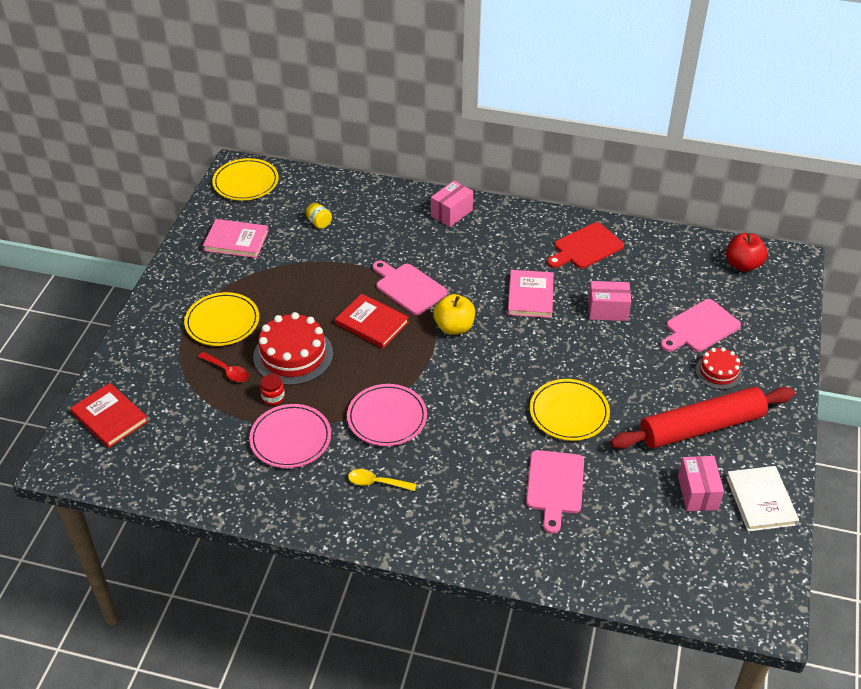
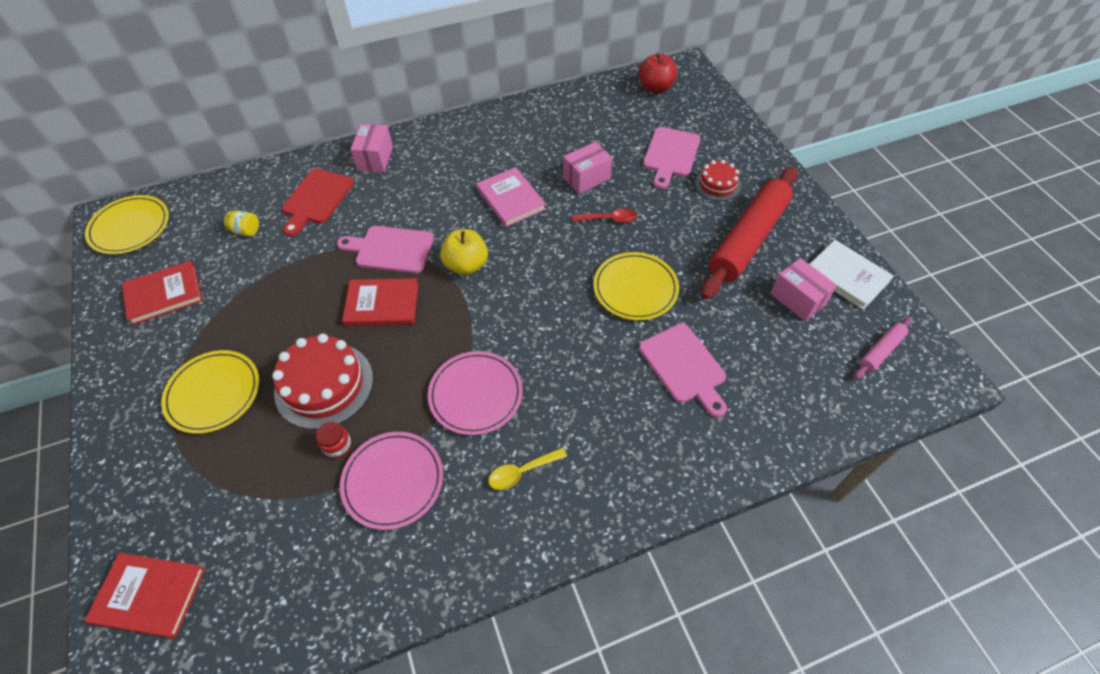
camera: 35 degrees left, 10 degrees up
red spoon [198,352,249,382] -> red spoon moved to [572,209,637,223]
pink book [203,219,269,258] -> red book [122,261,203,325]
red cutting board [547,222,624,268] -> red cutting board moved to [282,169,354,237]
none -> pink rolling pin [854,317,913,379]

